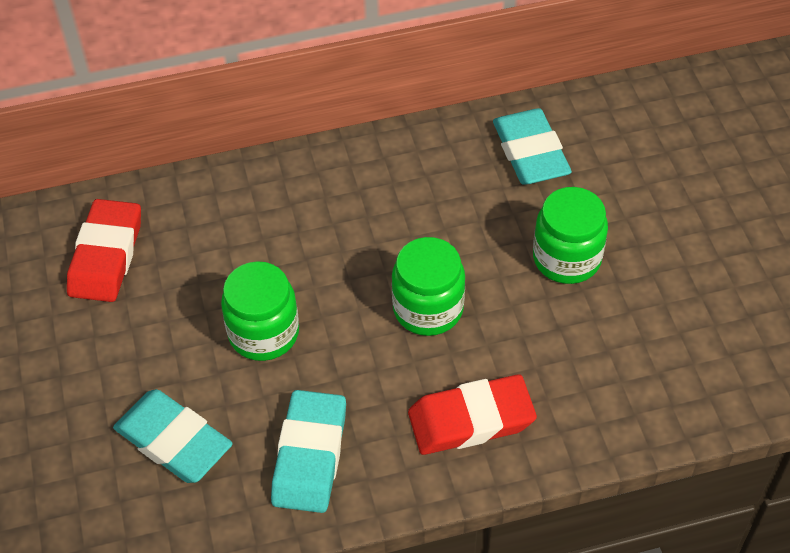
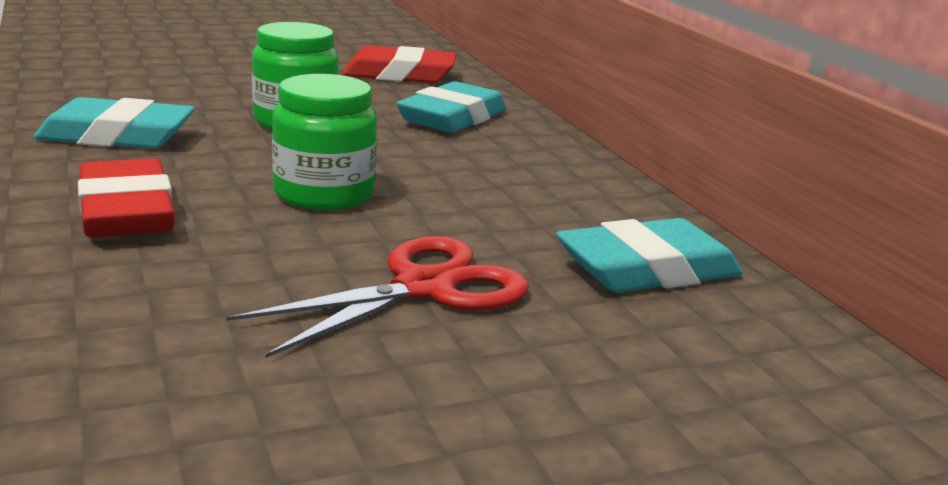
camera: 80 degrees right, 30 degrees down
turquoise eraser [113,389,233,483] -> turquoise eraser moved to [396,81,506,133]
green jar [533,187,608,284] -> red scissors [227,236,529,358]

